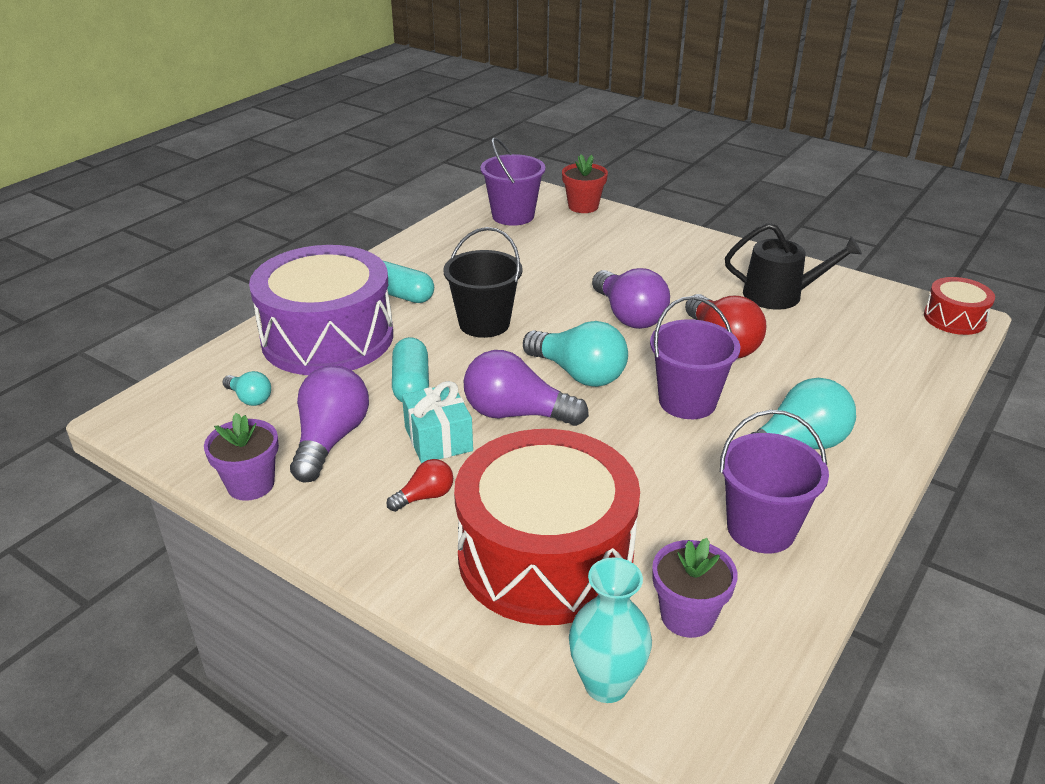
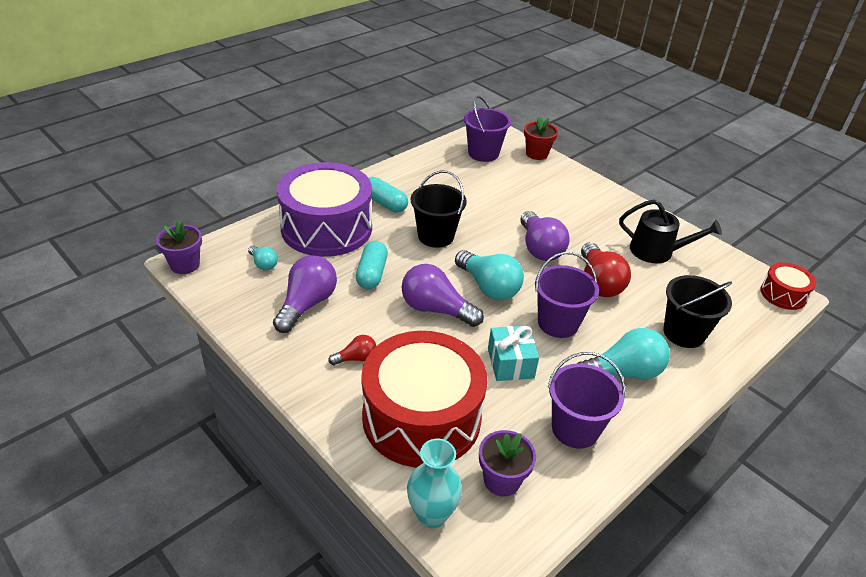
camera: 10 degrees right, 5 degrees up
purple flower pot [204,413,279,501] -> purple flower pot moved to [156,220,202,274]
turquoise gift [402,381,473,463] -> turquoise gift moved to [488,326,539,381]
none -> black bucket [663,275,732,348]

